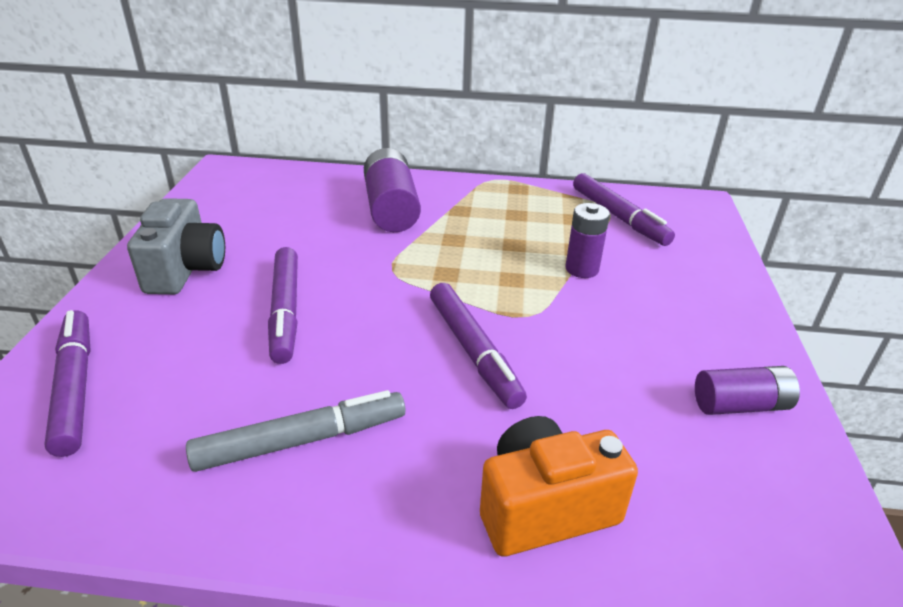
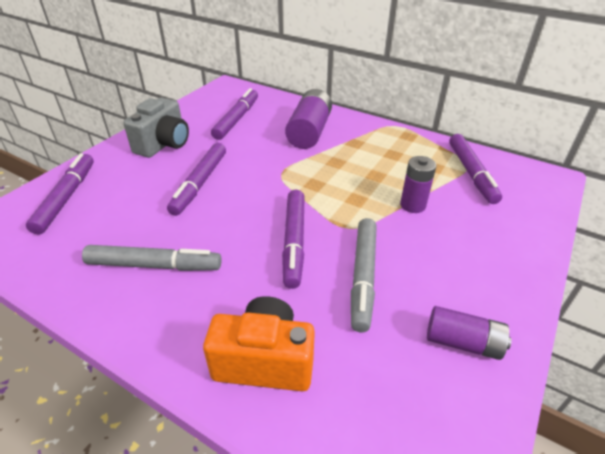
camera: 25 degrees right, 5 degrees up
none -> purple marker [211,88,258,140]
none -> grey marker [351,218,377,332]

